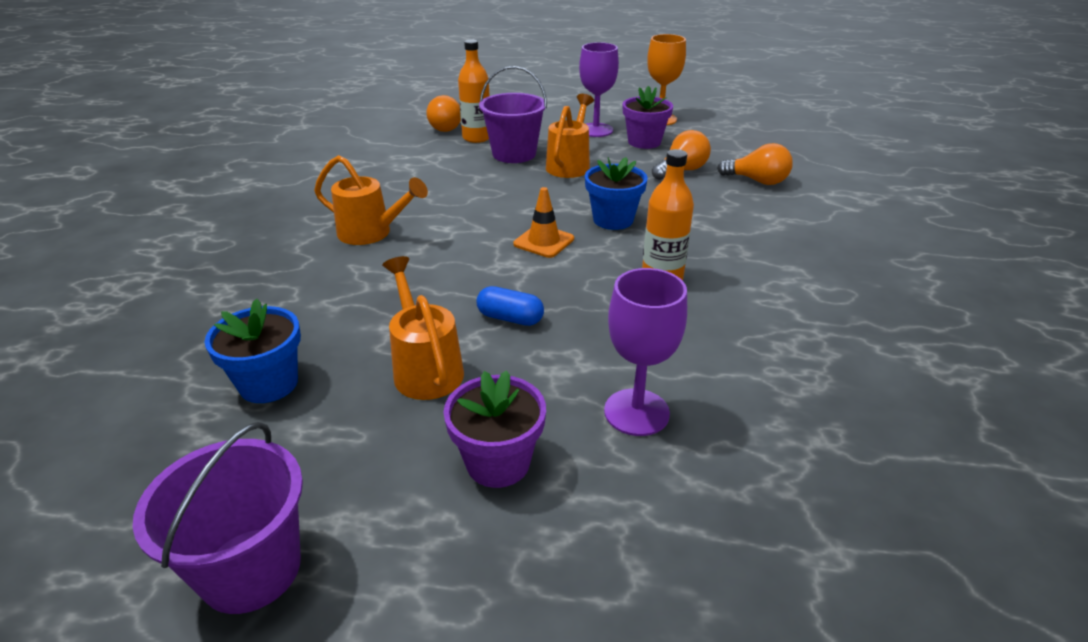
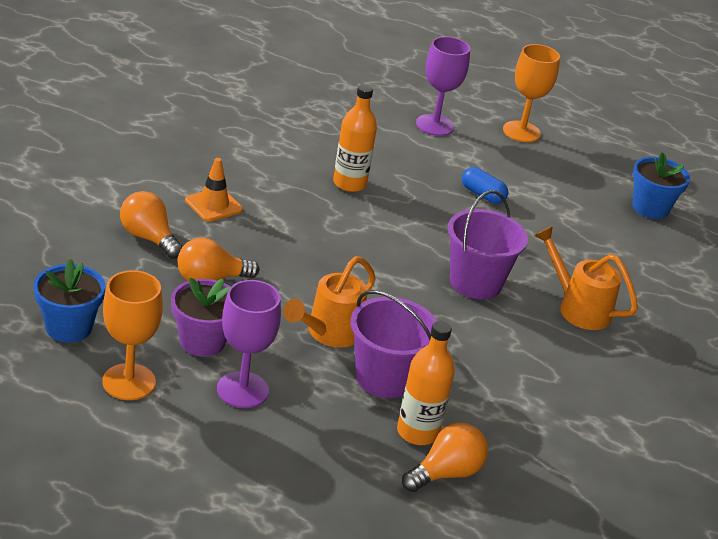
camera: 165 degrees left, 0 degrees up
purple bucket [133,422,303,614] -> purple bucket moved to [448,190,528,299]
orange watering can [382,256,464,400] -> none
purple flower pot [444,370,546,488] -> orange goblet [503,44,560,142]
orange traffic cone [513,187,574,258] -> orange traffic cone moved to [185,158,243,222]
blue flower pot [585,157,648,230] -> blue flower pot moved to [33,259,106,343]

